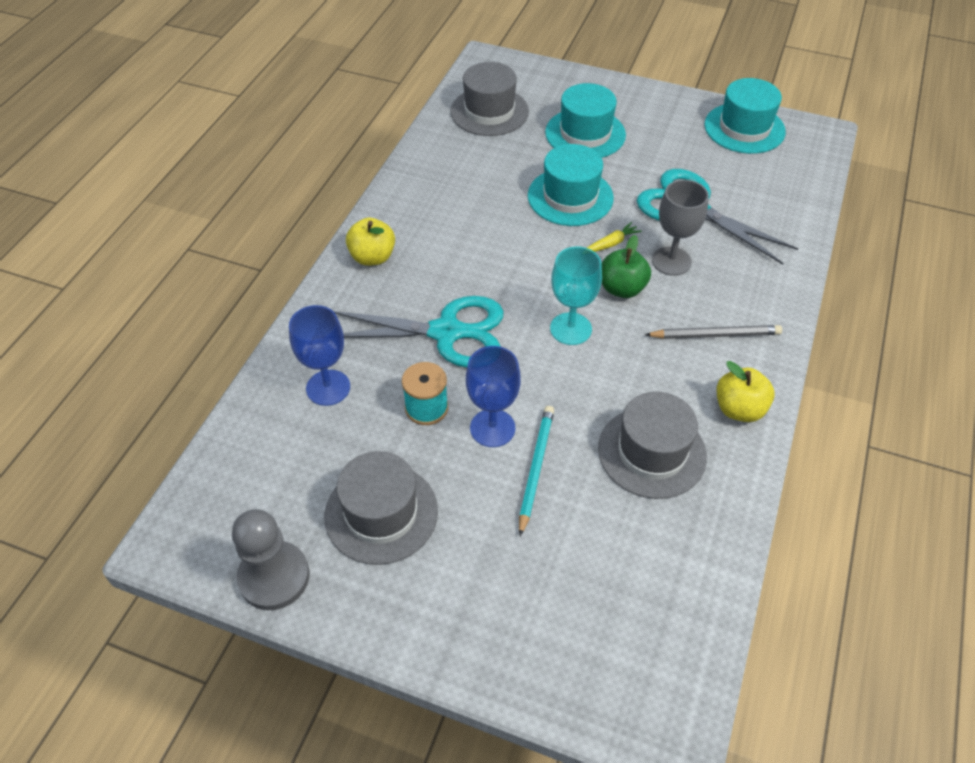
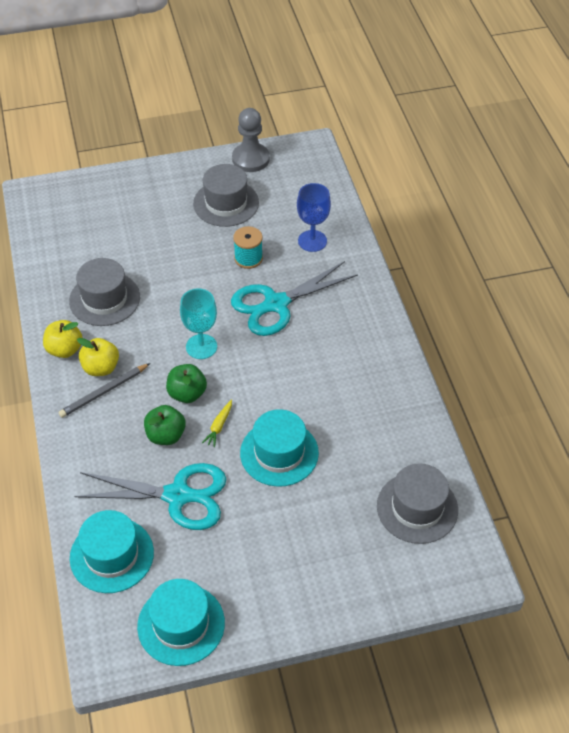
camera: 145 degrees right, 0 degrees up
yellow apple [346,218,395,266] -> yellow apple moved to [77,338,119,376]
blue goblet [466,346,521,447] -> none
turquoise pencil [519,406,554,536] -> none
turquoise hat [545,83,626,158] -> turquoise hat moved to [70,510,154,593]
grey goblet [652,180,709,276] -> green apple [144,405,186,445]

